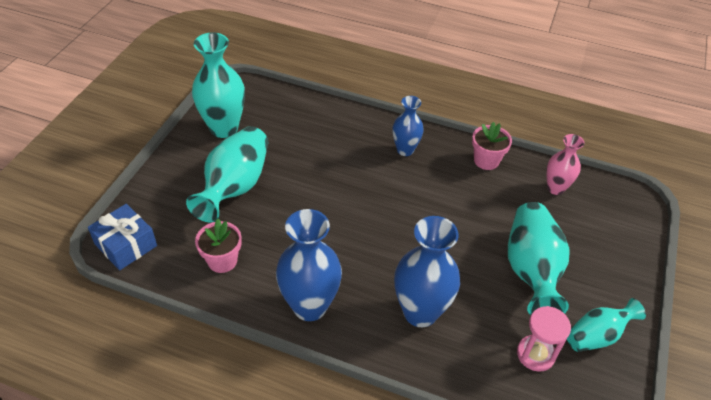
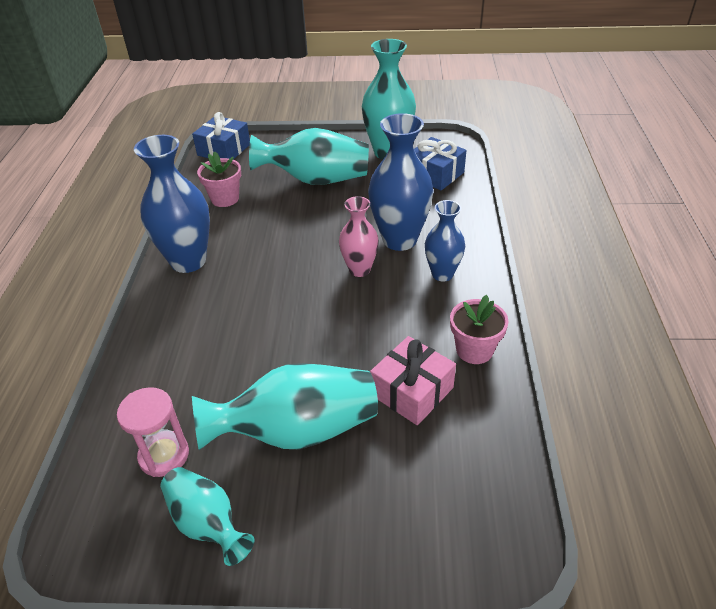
camera: 75 degrees right, 5 degrees down
blue vase [394,216,460,327] -> blue vase moved to [368,113,434,251]
pink vase [546,134,585,195] -> pink vase moved to [339,196,379,277]
none -> pink gift [370,336,456,425]
none -> blue gift [414,137,466,190]

